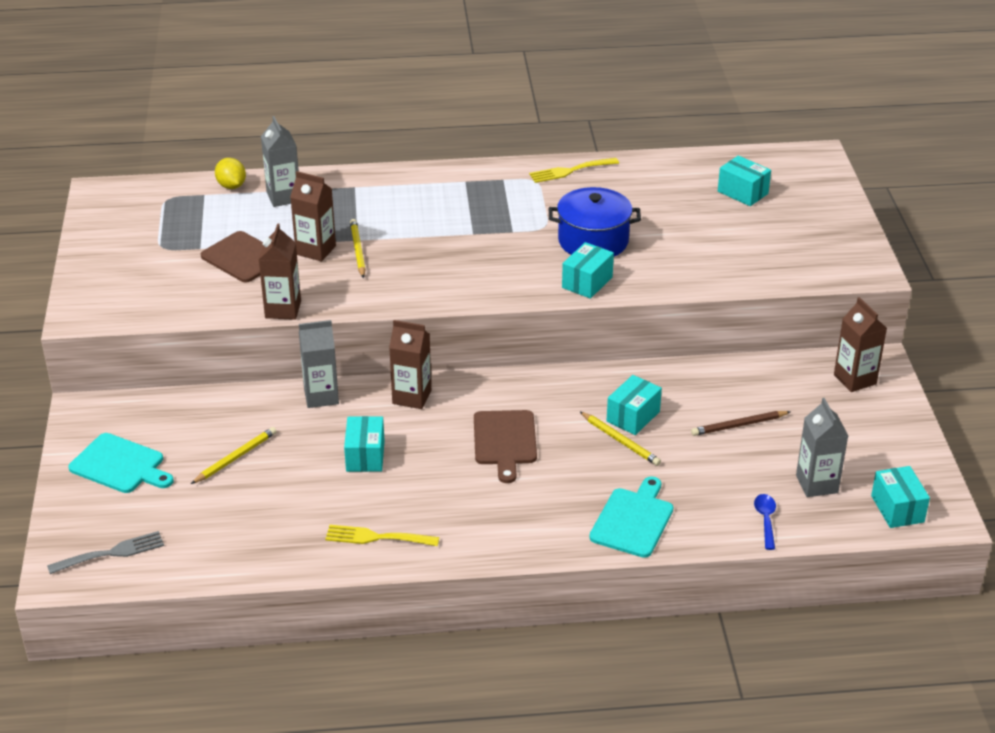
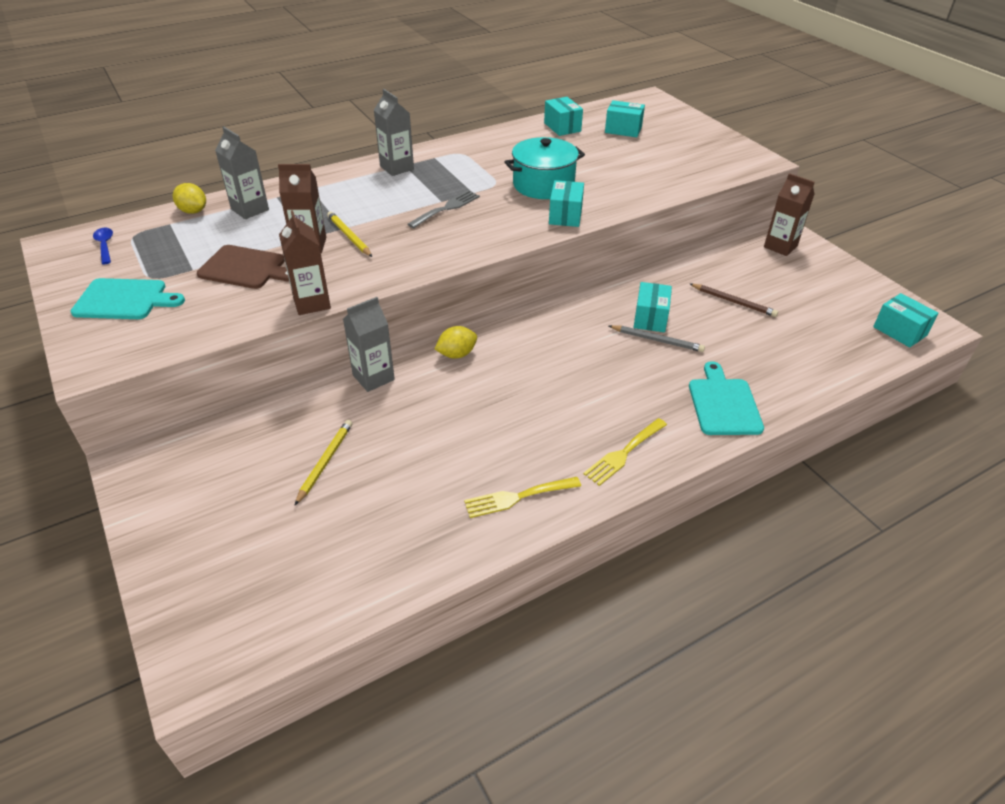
camera: 25 degrees left, 5 degrees up
grey fork [47,531,164,574] -> grey fork moved to [407,190,480,228]
turquoise cutting board [68,433,174,493] -> turquoise cutting board moved to [71,278,185,319]
turquoise box [344,416,385,472] -> turquoise box moved to [544,97,583,136]
brown carton [389,320,431,409] -> yellow lemon [435,326,477,359]
brown cutting board [474,410,537,483] -> none
yellow fork [529,158,619,183] -> yellow fork moved to [583,418,667,486]
blue pot [549,187,641,257] -> turquoise pot [505,137,585,199]
yellow pencil [580,412,661,466] -> grey pencil [609,325,705,352]
brown pencil [691,411,790,436] -> brown pencil turned 105 degrees counterclockwise [690,284,778,317]
blue spoon [754,494,776,550] -> blue spoon moved to [93,228,113,264]
grey carton [796,398,848,497] -> grey carton moved to [374,89,414,176]

